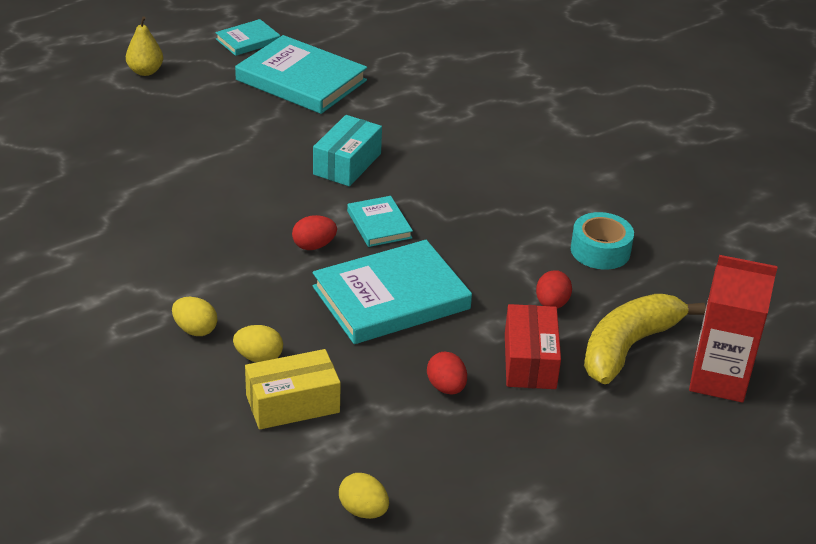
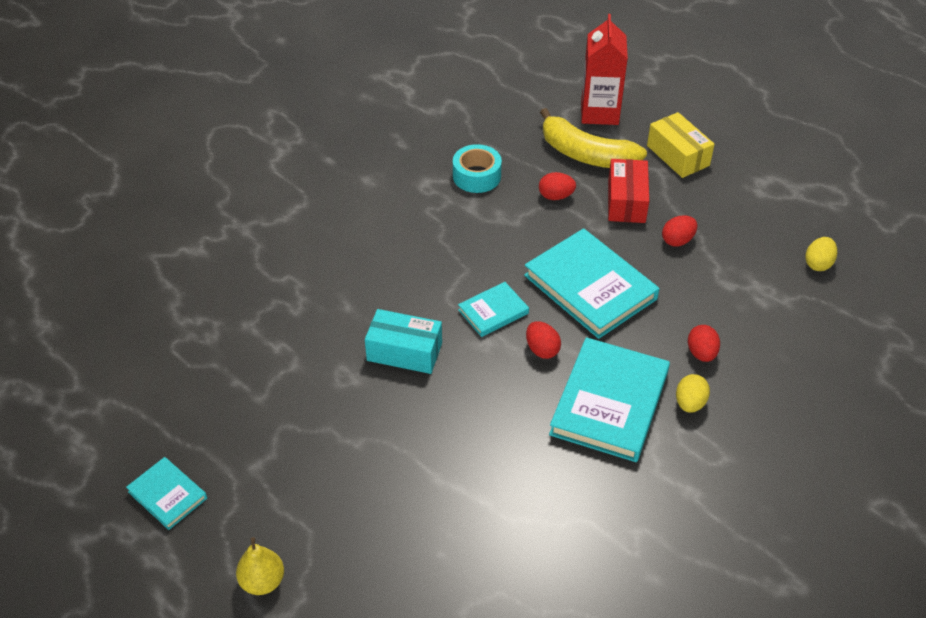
camera: 100 degrees left, 10 degrees up
yellow egg [233,325,283,362] -> red egg [688,325,720,362]
turquoise book [235,35,367,114] -> turquoise book moved to [549,337,670,462]
yellow box [245,349,341,429] -> yellow box moved to [647,112,715,178]
red box [505,304,561,389] -> red box turned 75 degrees counterclockwise [608,159,649,223]

